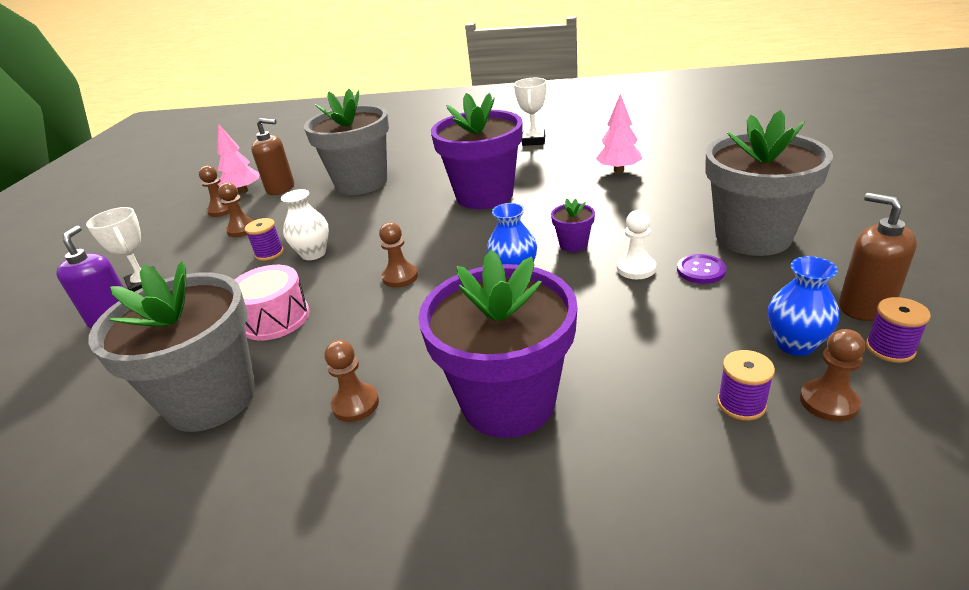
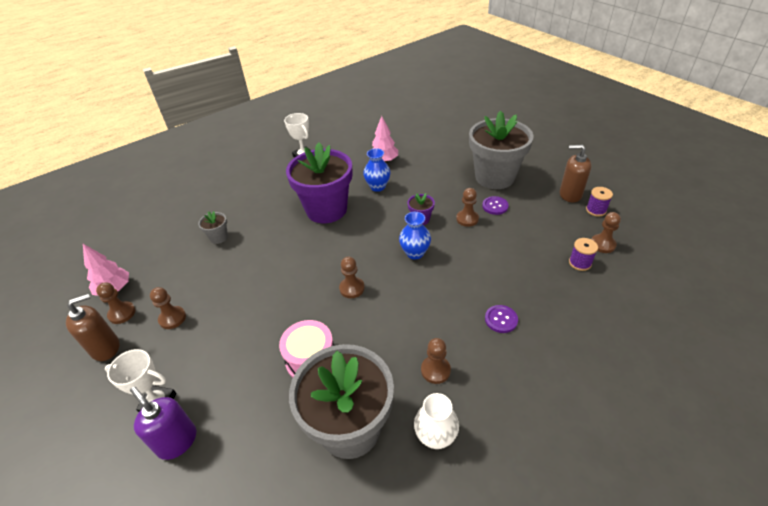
camera: 45 degrees left, 10 degrees up
purple spool [245,218,284,261] -> none
brown soap dispenser [251,118,294,195] -> brown soap dispenser moved to [66,293,120,361]
white vase [281,189,329,260] -> white vase moved to [414,393,459,449]
grey flower pot [304,89,389,195] -> grey flower pot [198,211,228,244], size x0.41
purple flower pot [418,250,577,438] -> purple button [485,305,518,333]
white pawn [617,210,656,279] -> brown pawn [456,188,479,227]
blue vase [768,256,839,356] -> blue vase moved to [363,148,391,192]

